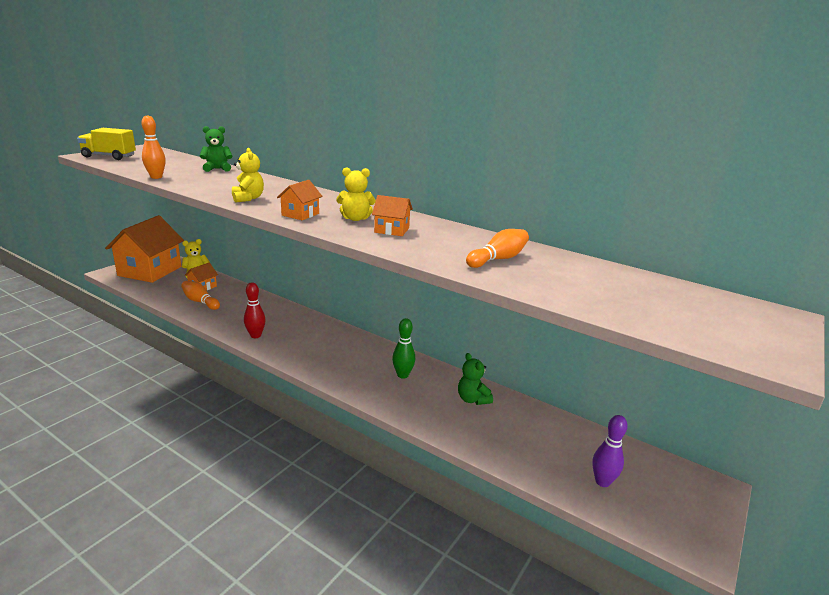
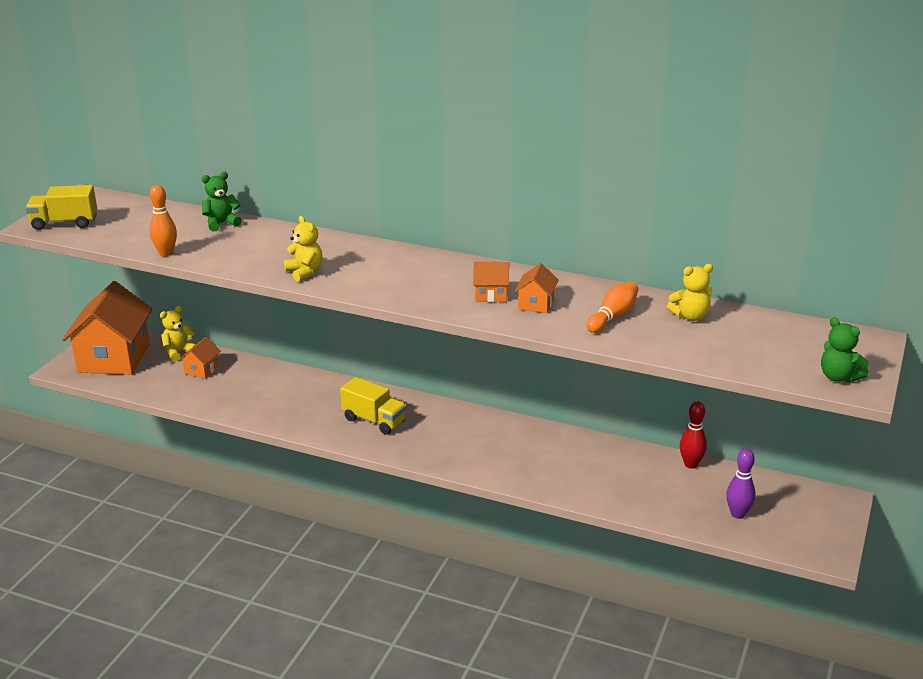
camera: 10 degrees left, 5 degrees up
orange bowling pin [181,281,220,310] -> none
red bowling pin [244,282,266,338] -> red bowling pin moved to [680,401,707,469]
orange house [277,180,322,220] -> orange house moved to [515,263,558,313]
yellow teddy bear [336,167,376,221] -> yellow teddy bear moved to [667,264,713,321]
green bowling pin [392,318,415,379] -> none
green teddy bear [458,353,493,405] -> green teddy bear moved to [821,317,869,383]
none -> yellow truck [340,377,407,435]

